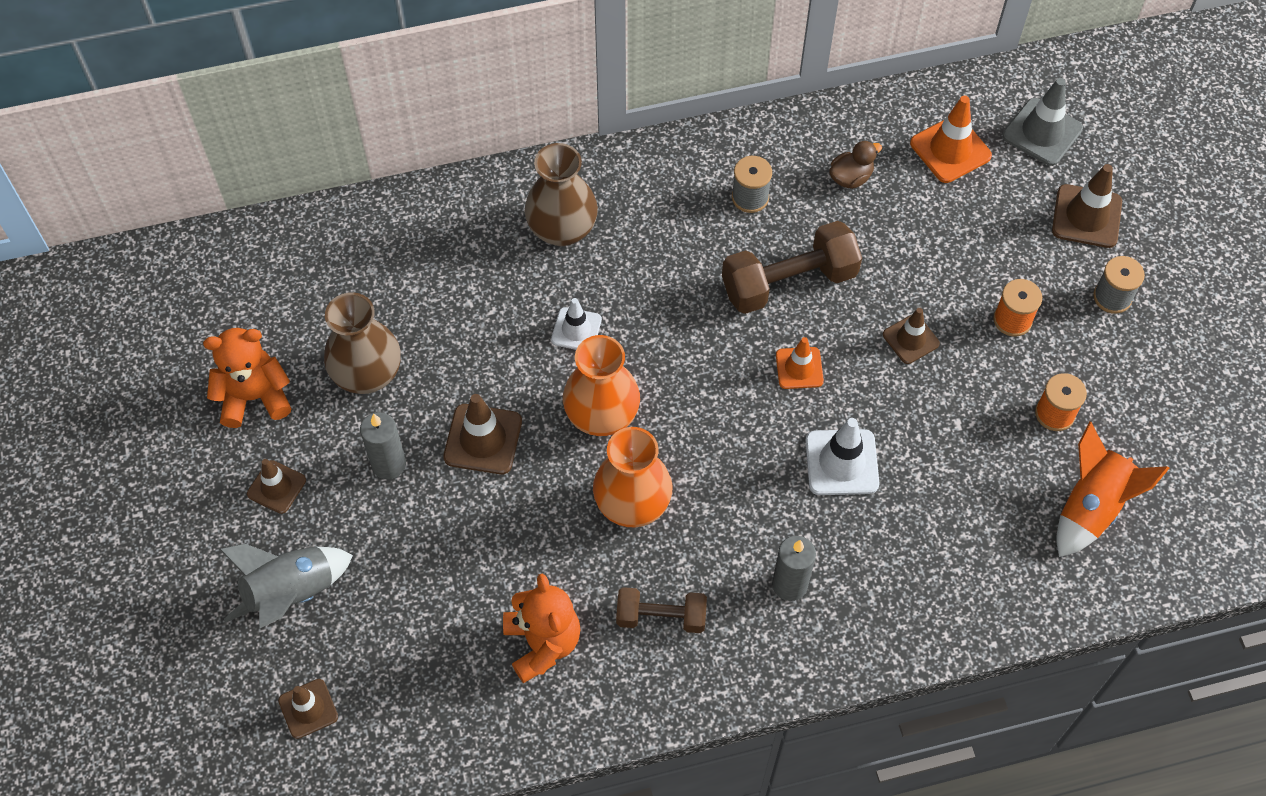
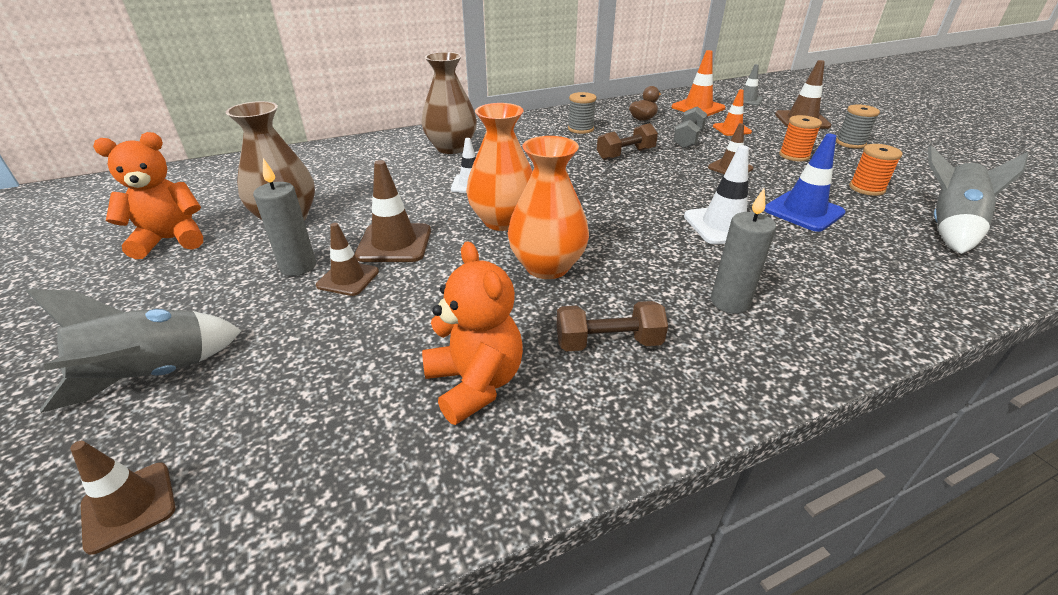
camera: 10 degrees left, 25 degrees down
brown traffic cone [247,459,306,514] -> brown traffic cone moved to [316,223,379,296]
brown dumbbell [722,221,862,314] -> brown dumbbell [597,123,658,160], size x0.61
orange traffic cone [776,337,824,389] -> orange traffic cone moved to [713,89,752,136]
grey traffic cone [1003,78,1083,166] -> grey traffic cone [733,64,763,106], size x0.66
orange rocket [1056,421,1169,557] -> grey rocket [928,146,1028,254]
none -> grey dumbbell [673,106,707,149]
none -> blue traffic cone [764,134,846,232]

